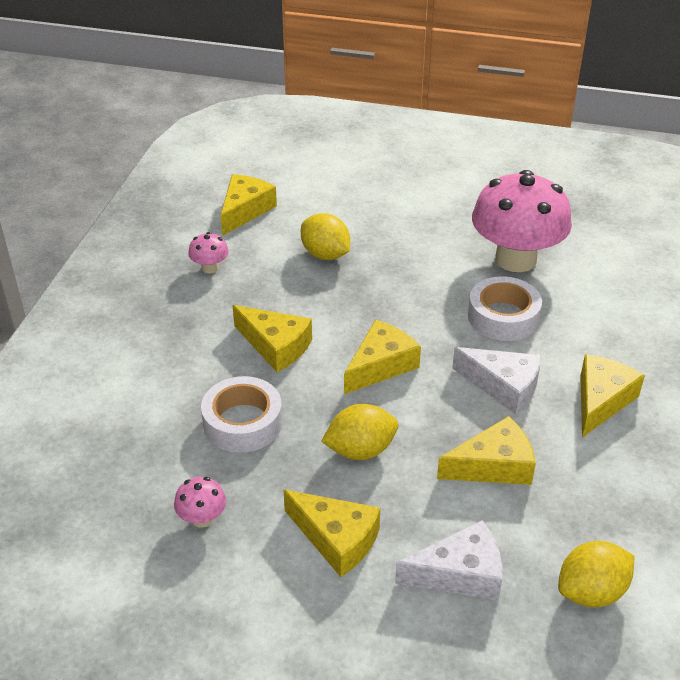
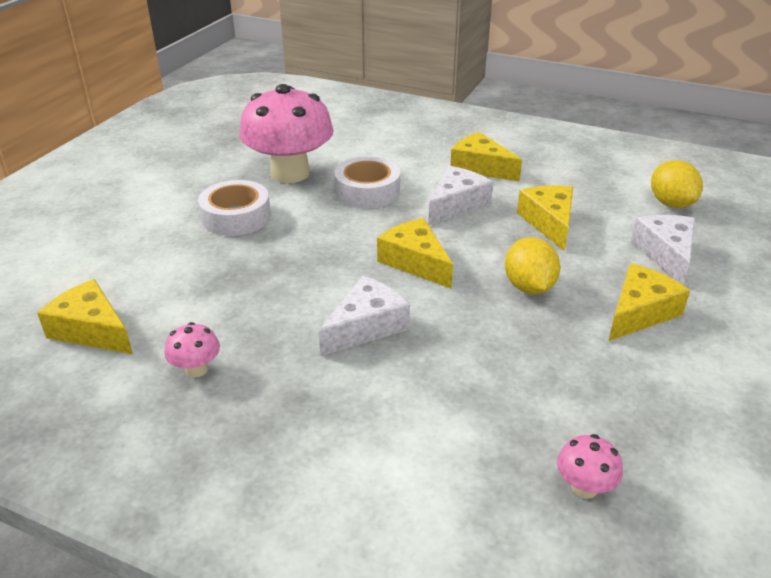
camera: 80 degrees left, 5 degrees down
pink mushroom [174,477,226,528] -> pink mushroom moved to [557,434,623,499]
white tape [201,376,282,453] -> white tape moved to [198,180,271,236]
yellow cheese [232,305,312,372] -> white cheese [319,276,410,356]
yellow lemon [301,213,350,260] -> none

